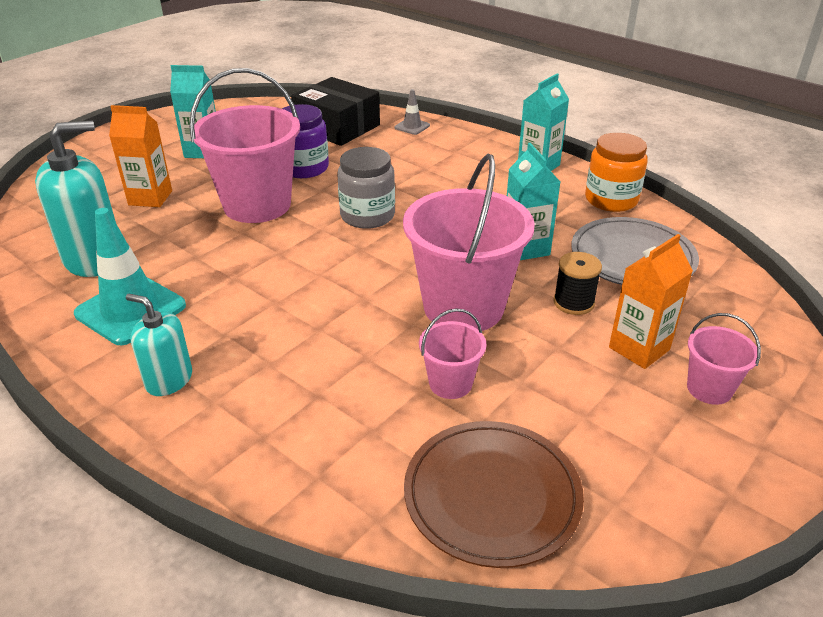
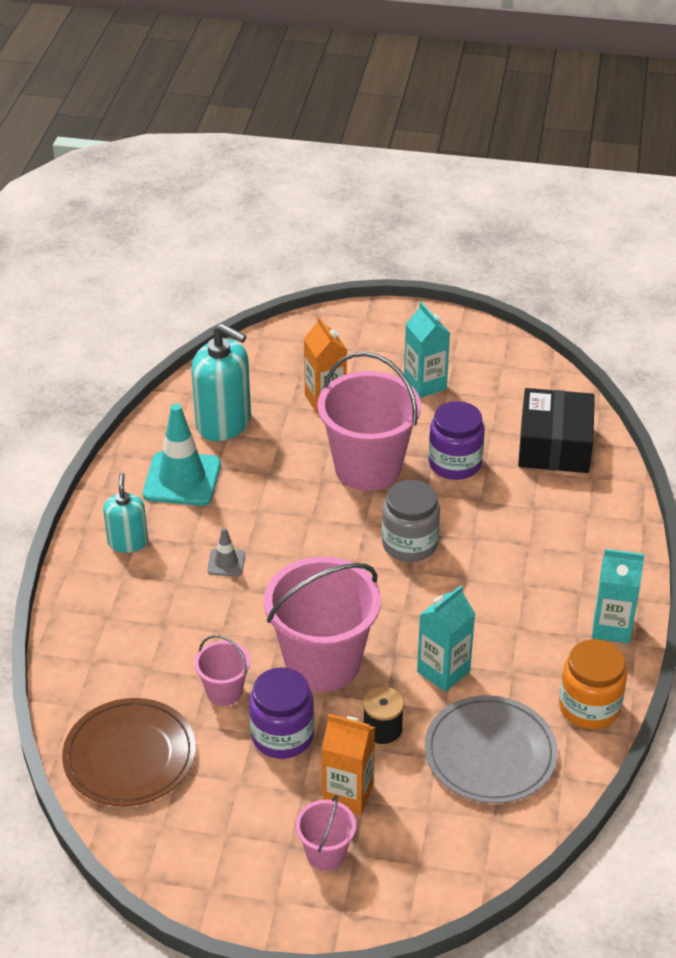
camera: 60 degrees right, 5 degrees up
grey traffic cone [395,89,430,135] -> grey traffic cone moved to [207,527,245,576]
none -> purple jar [249,667,314,759]

